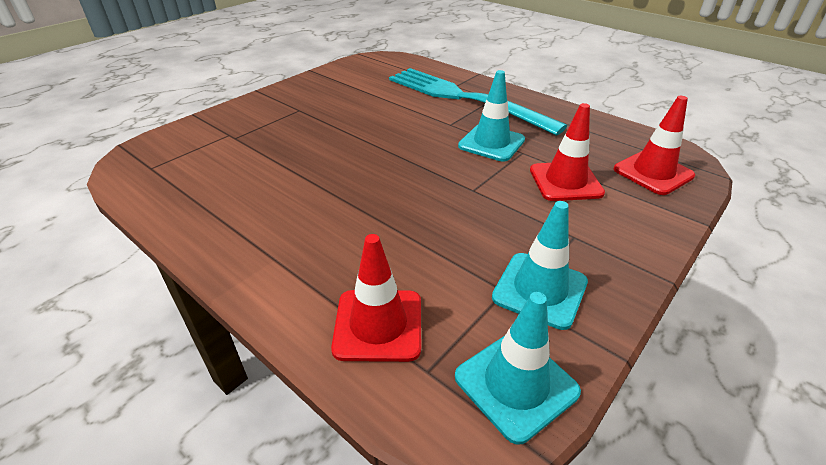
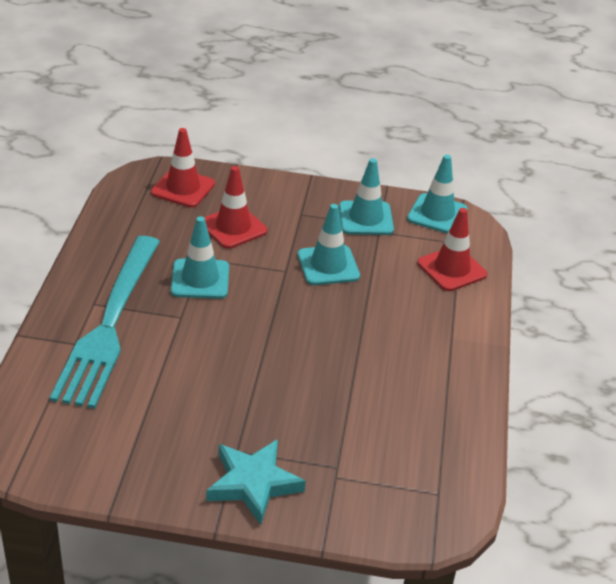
camera: 125 degrees left, 0 degrees up
none -> turquoise star [206,439,306,525]
none -> turquoise traffic cone [298,204,360,285]

